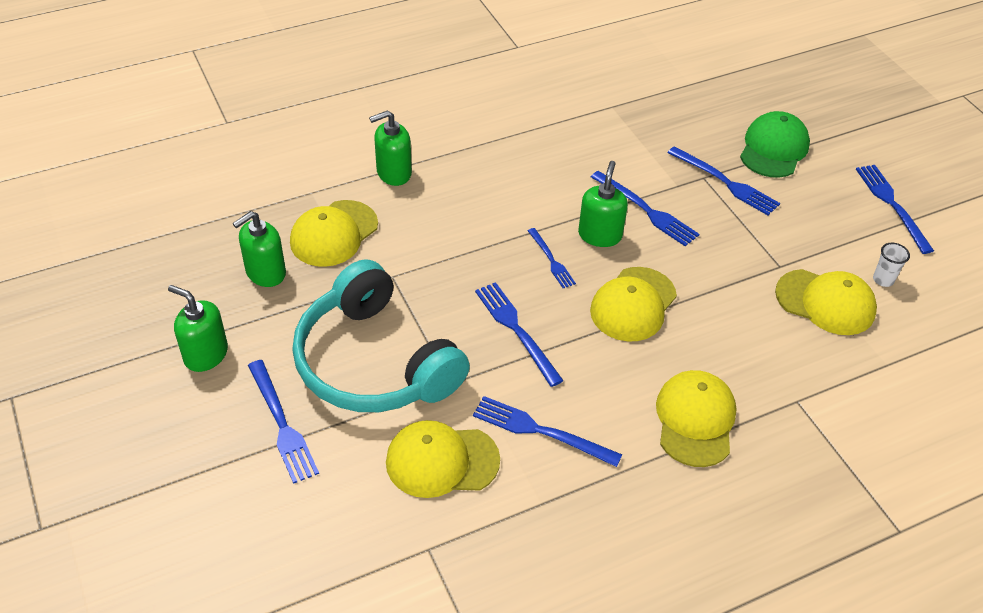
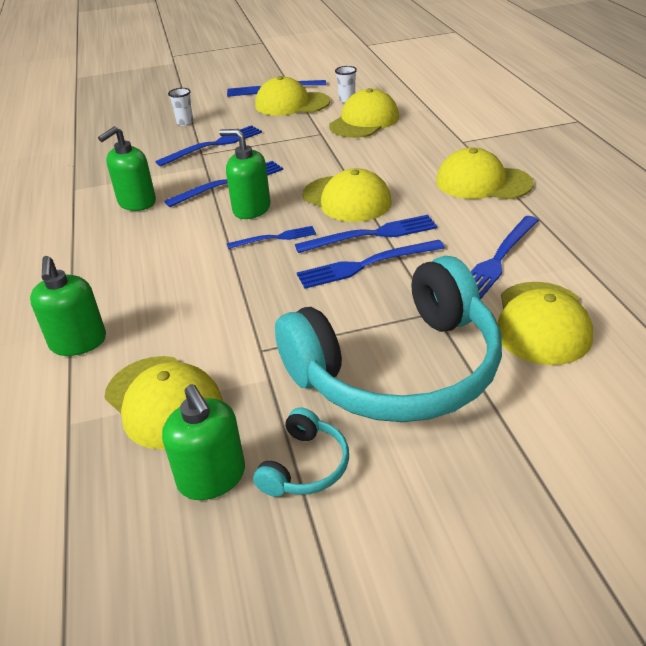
camera: 75 degrees left, 10 degrees down
green soap dispenser [168,285,228,372] -> green soap dispenser moved to [98,126,156,211]
blue fork [248,360,319,484] -> blue fork moved to [295,215,437,253]
green cap [740,111,810,178] -> white cup [168,88,193,126]
none -> turquoise headphones [253,407,349,497]
none -> yellow cap [255,76,330,116]

